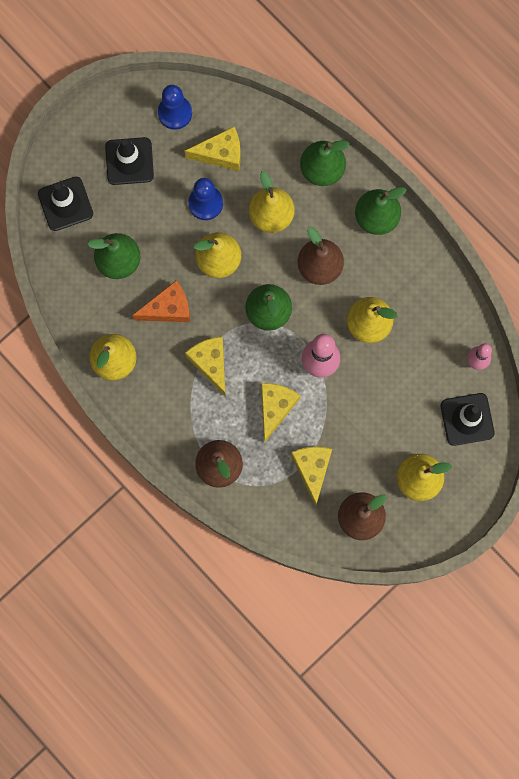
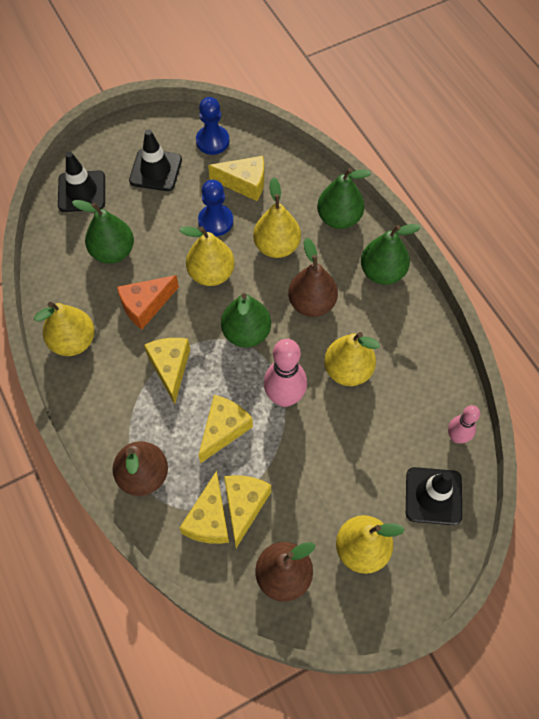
camera: 15 degrees right, 15 degrees down
orange cheese [132,280,190,322] -> orange cheese turned 150 degrees clockwise [117,275,179,329]
none -> yellow cheese [180,471,229,544]

